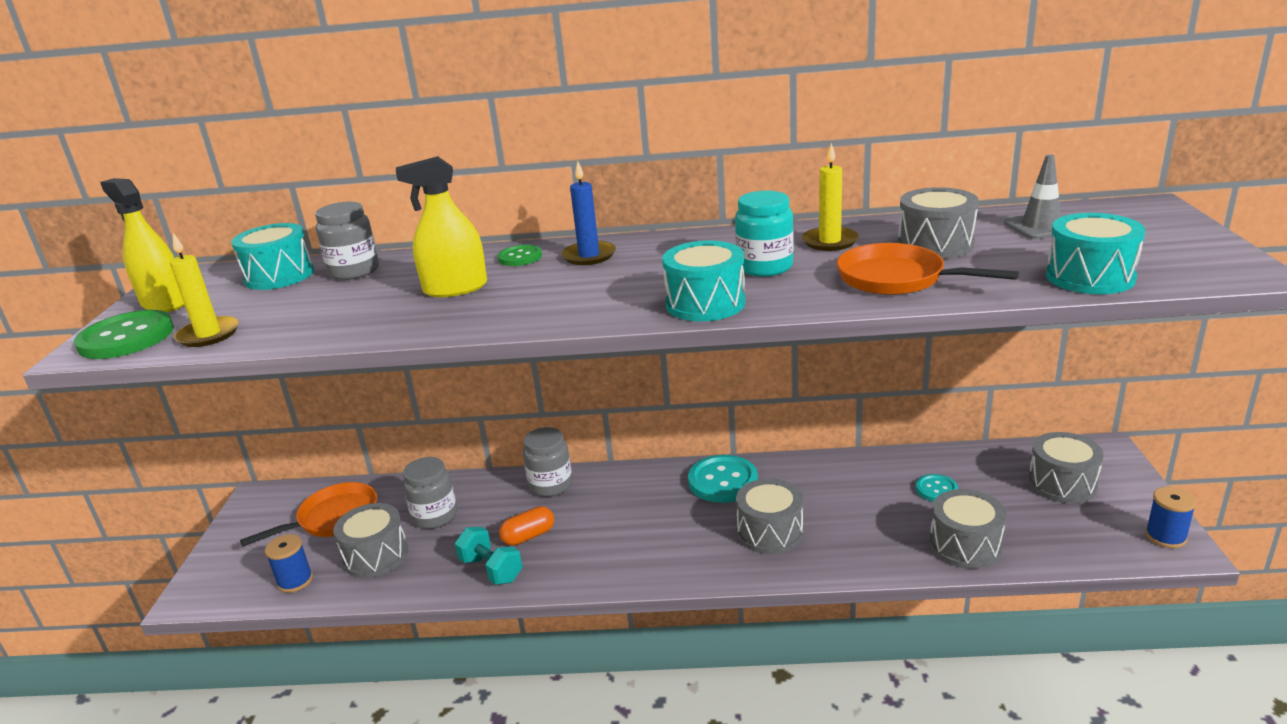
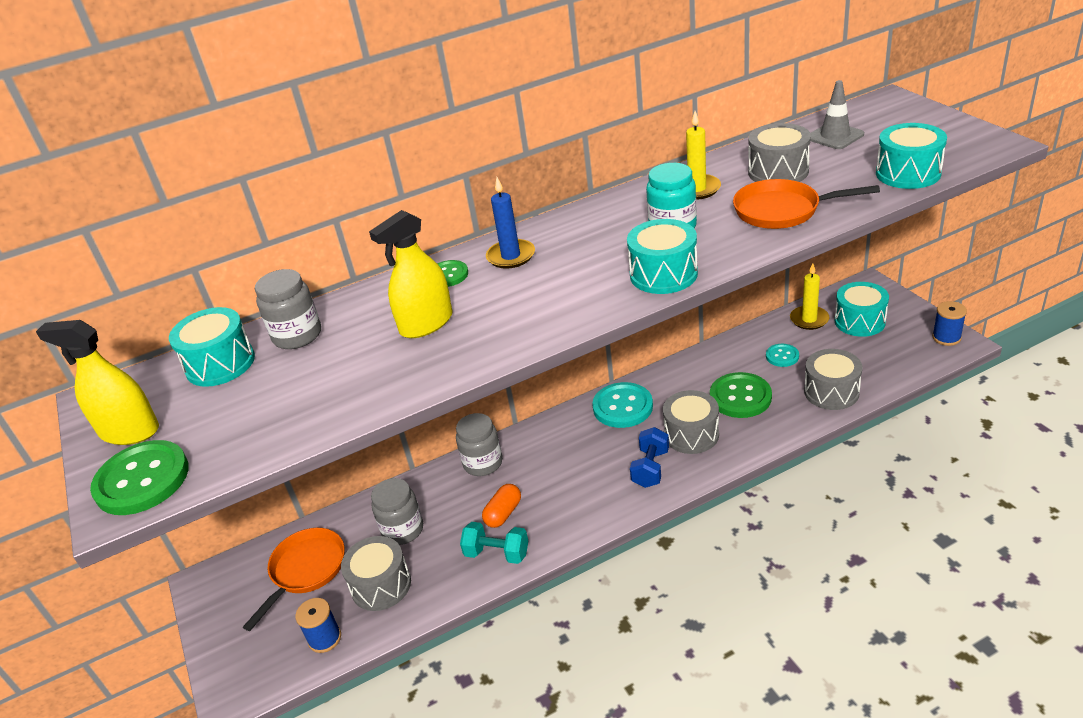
camera: 25 degrees left, 10 degrees up
yellow candle [170,233,239,347] -> yellow candle moved to [790,263,830,330]
grey drum [1028,432,1104,503] -> turquoise drum [835,282,889,337]
none -> blue dumbbell [630,427,669,488]
none -> green button [710,372,772,418]

